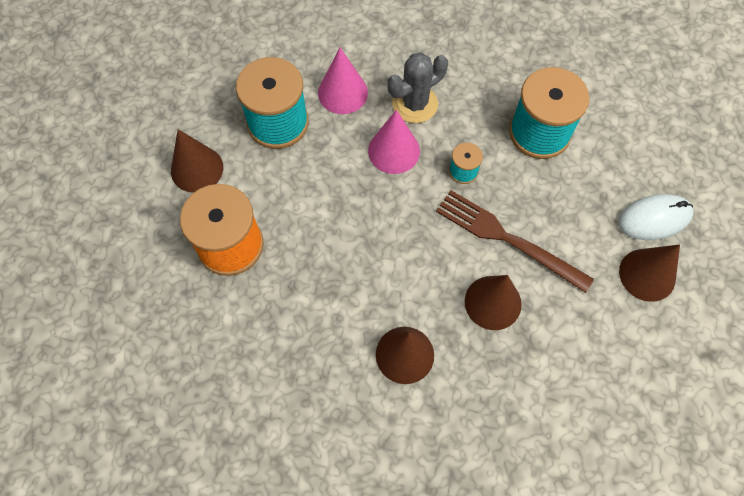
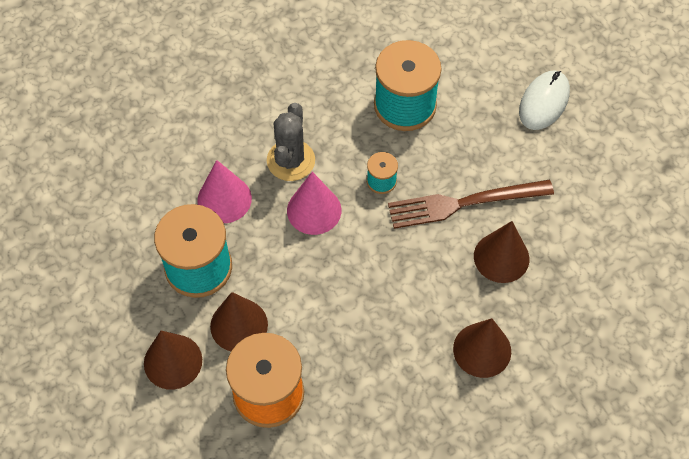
camera: 45 degrees left, 5 degrees down
brown cone [619,244,680,302] -> brown cone moved to [210,292,268,351]

